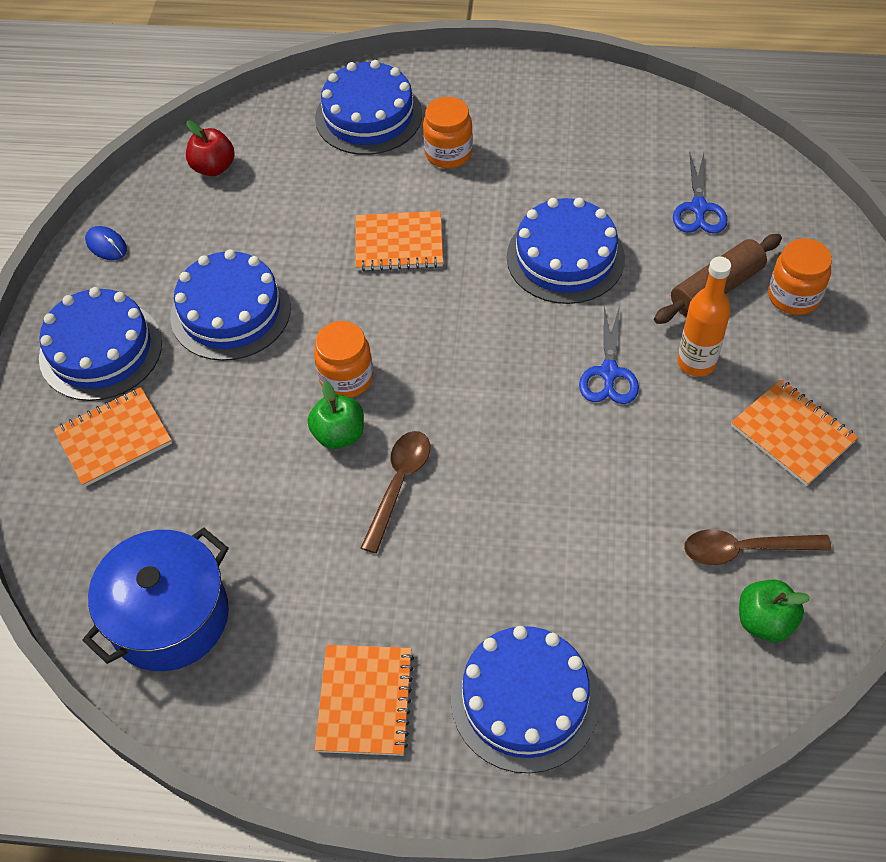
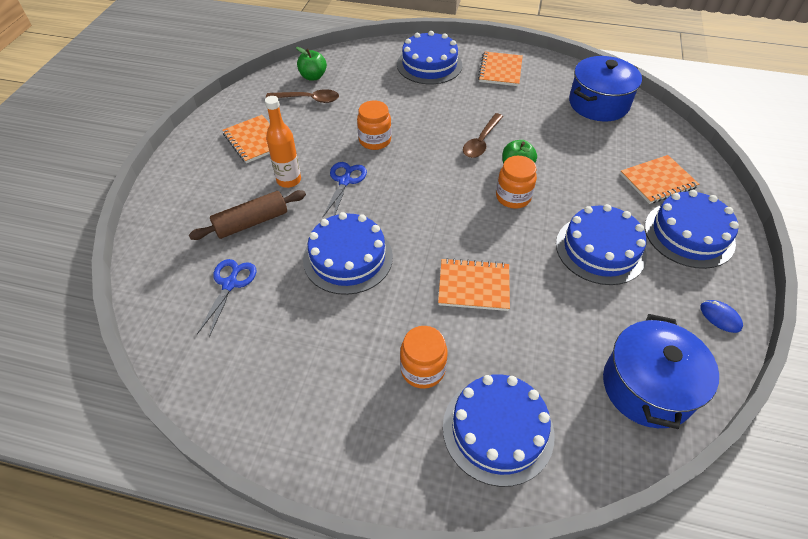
camera: 175 degrees left, 5 degrees down
red apple [186,121,235,176] -> blue pot [603,314,719,429]
orange jar [768,238,832,315] -> orange jar moved to [357,100,391,150]

